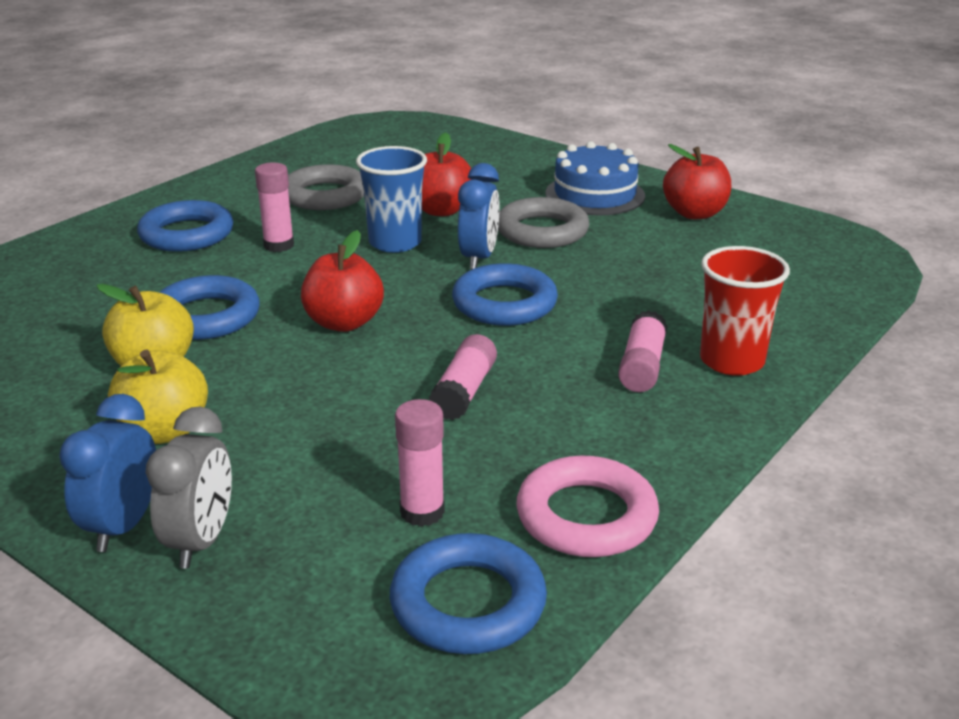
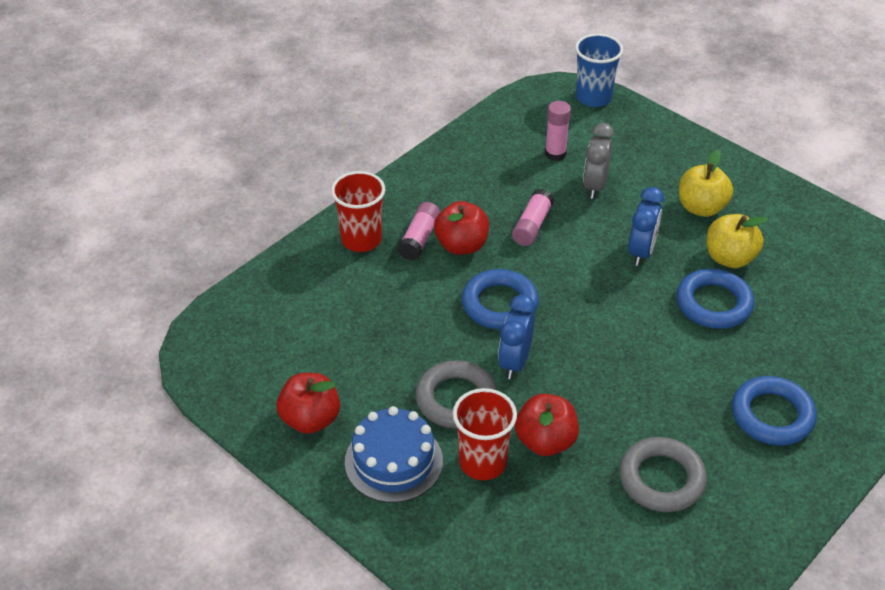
camera: 175 degrees left, 15 degrees up
blue clock [59,394,156,552] -> blue clock moved to [628,187,664,266]
grey clock [146,407,232,569] -> grey clock moved to [583,123,614,199]
pink glue stick [255,162,294,252] -> none
red apple [301,230,384,332] -> red apple moved to [434,201,489,255]
blue cup [356,146,427,253] -> blue cup moved to [575,34,623,107]
blue ring [390,533,547,654] -> none
pink ring [516,455,659,557] -> none
none -> red cup [453,388,517,480]

